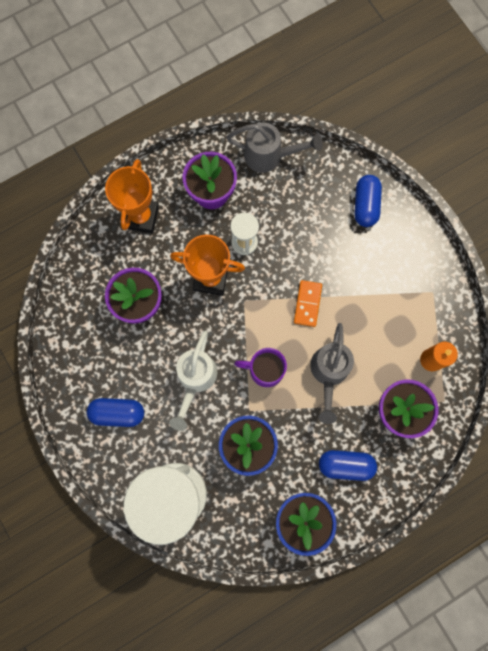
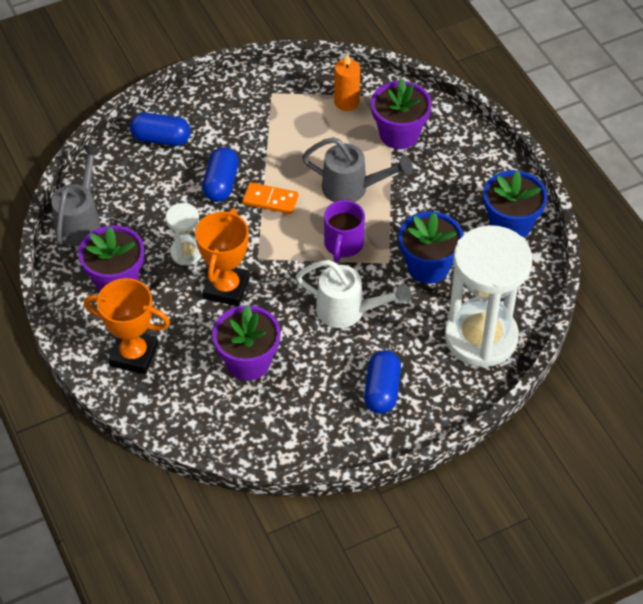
camera: 85 degrees left, 25 degrees down
blue capsule [319,450,377,481] -> blue capsule moved to [202,147,239,202]

